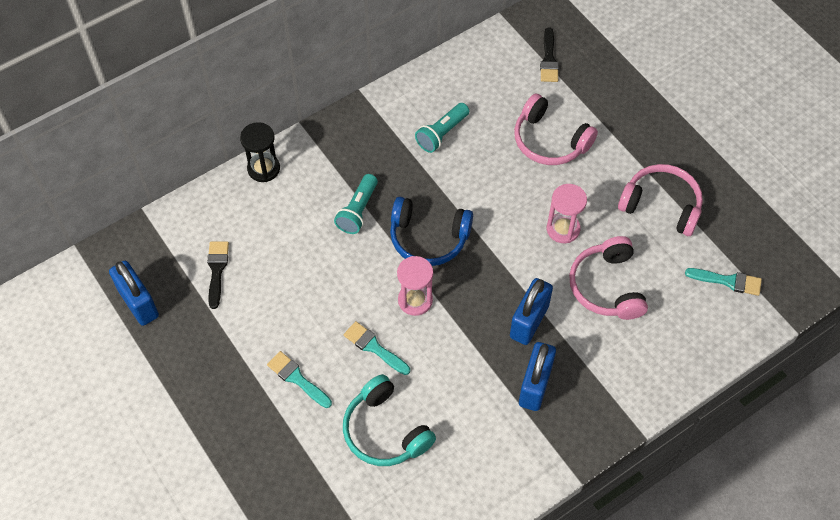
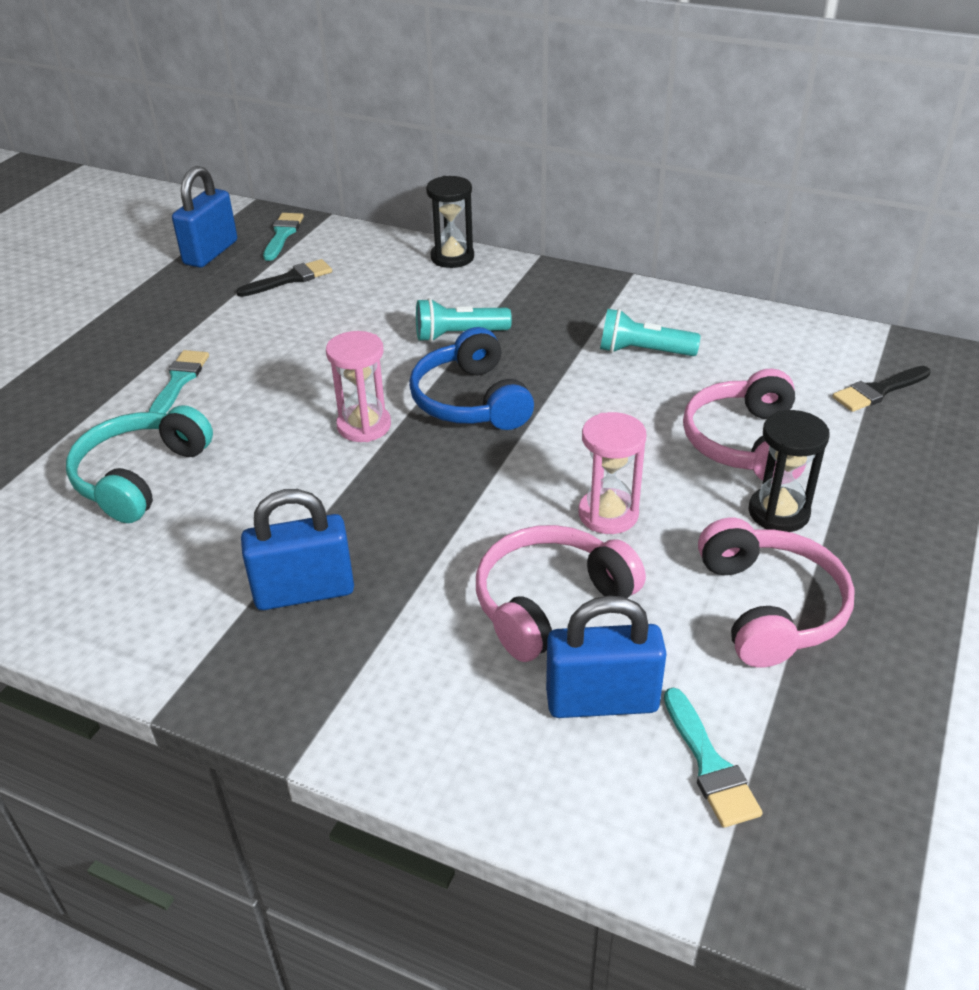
camera: 60 degrees right, 20 degrees down
turquoise brush [344,321,410,375] -> turquoise brush moved to [263,213,304,261]
blue padlock [510,278,553,345] -> blue padlock moved to [546,596,667,718]
none -> black hourglass [749,410,829,532]

